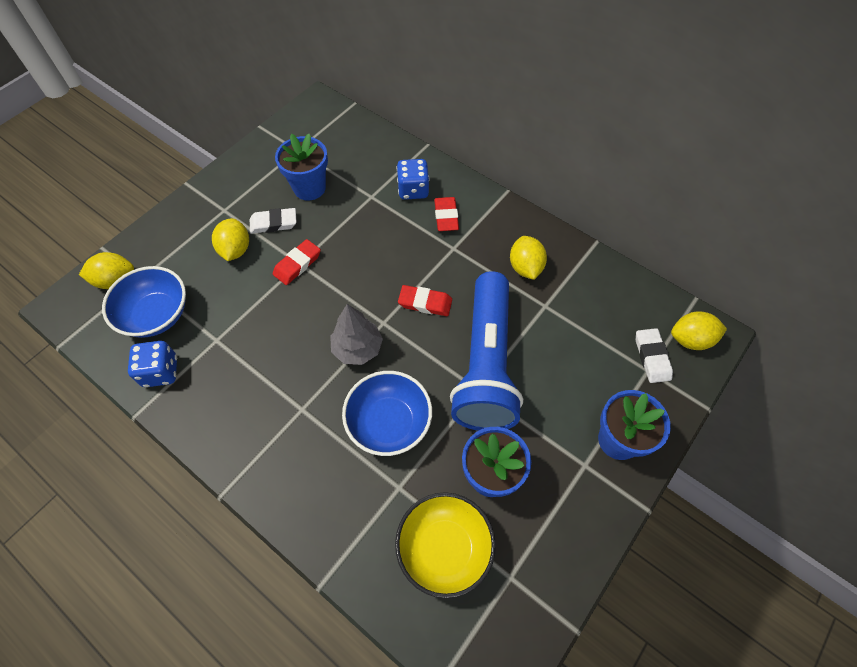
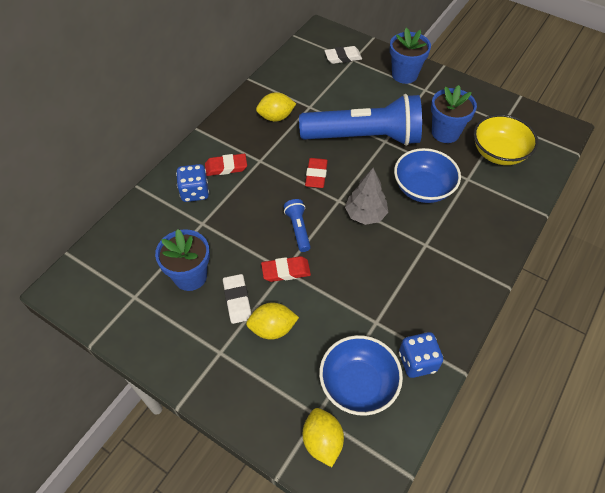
camera: 95 degrees left, 5 degrees down
red eraser [273,239,321,285] -> red eraser turned 45 degrees counterclockwise [261,256,311,282]
yellow lemon [671,311,727,350] -> none
none -> blue flashlight [284,199,310,252]

